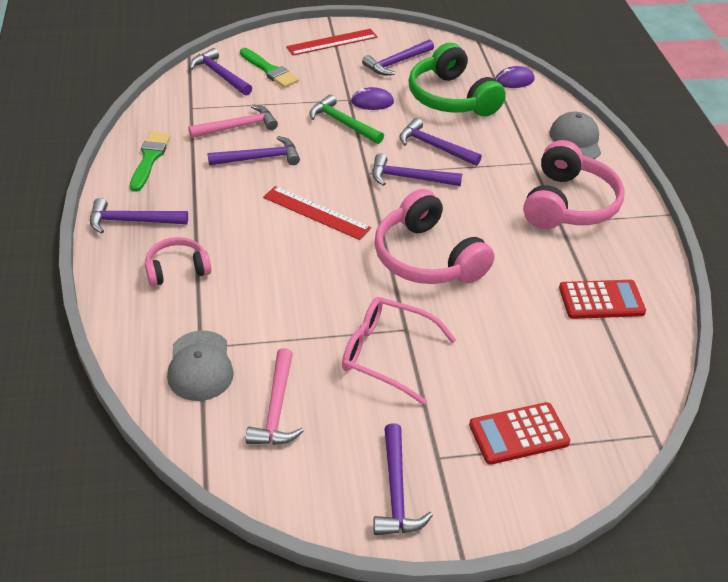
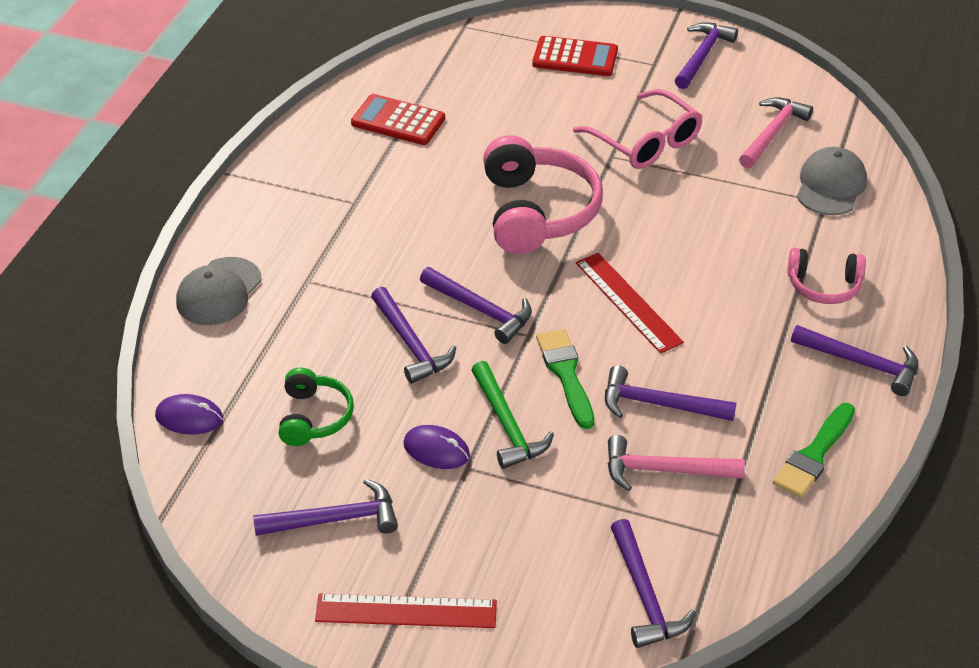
camera: 150 degrees left, 0 degrees up
green brush [240,48,299,88] -> green brush moved to [536,329,594,429]
green headphones [408,43,506,117] -> green headphones [279,368,354,446], size x0.55
pink headphones [523,140,625,229] -> none

